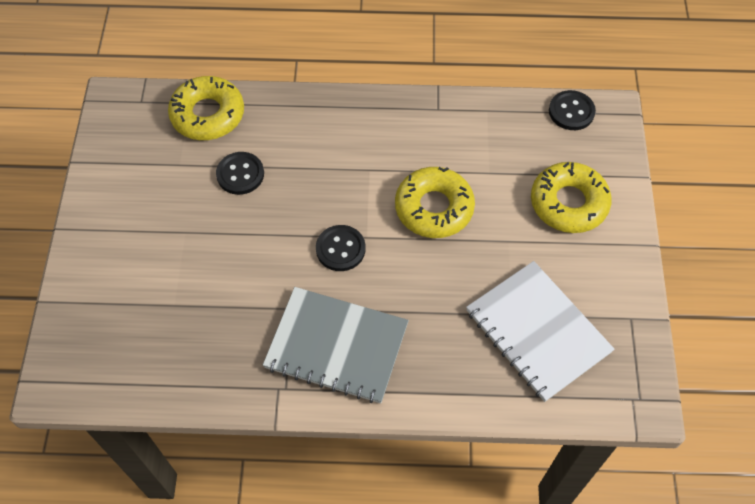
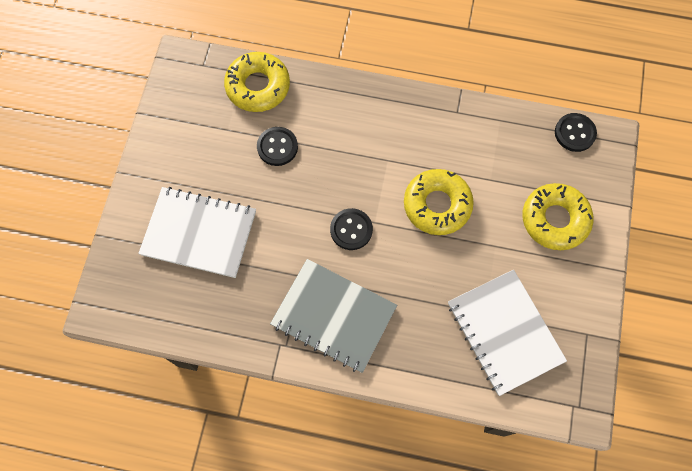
camera: 10 degrees right, 10 degrees up
none -> white notebook [138,187,256,278]

